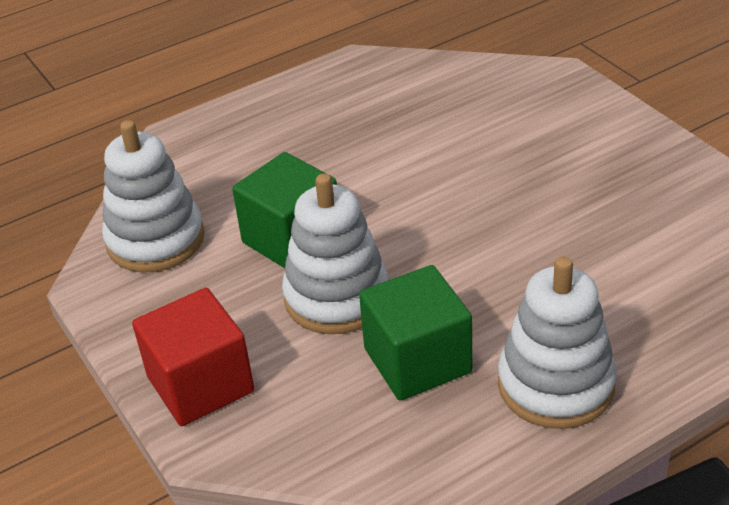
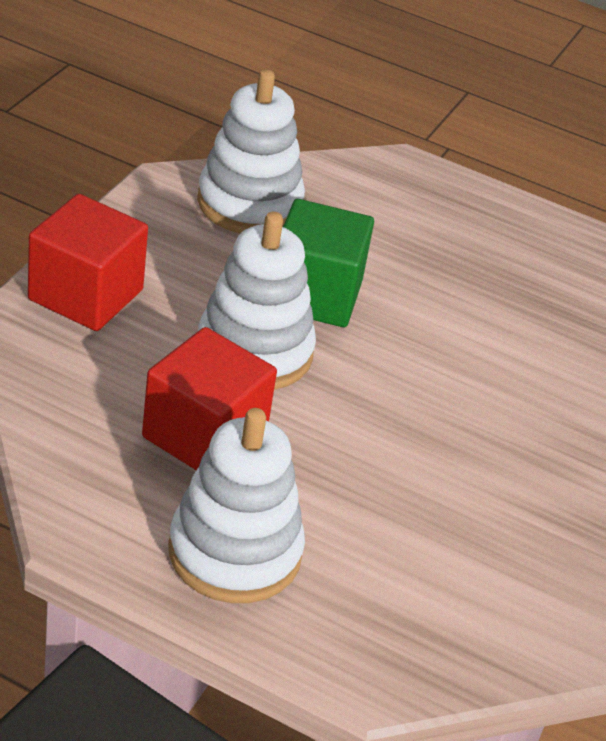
camera: 50 degrees right, 0 degrees up
green cube [359,265,472,401] -> red cube [142,327,277,470]

